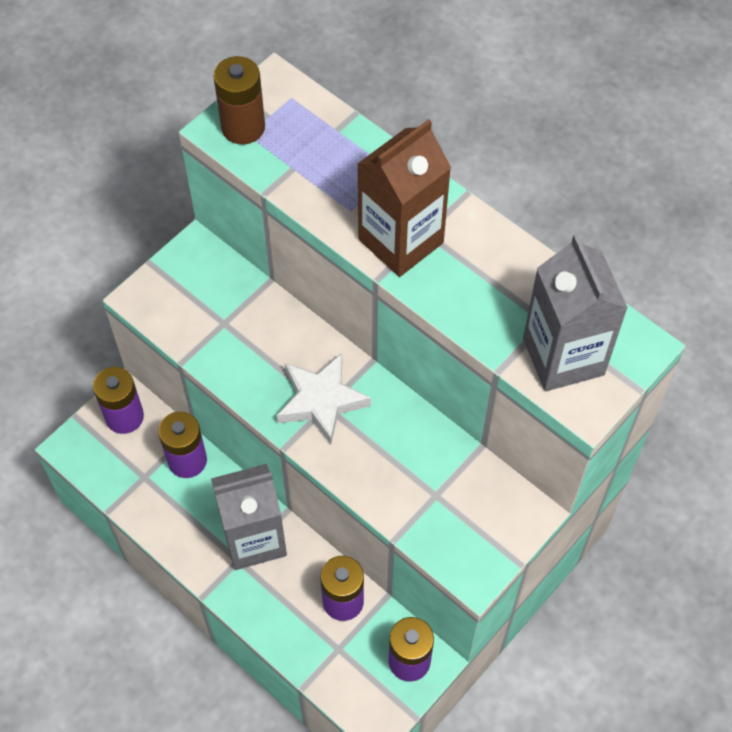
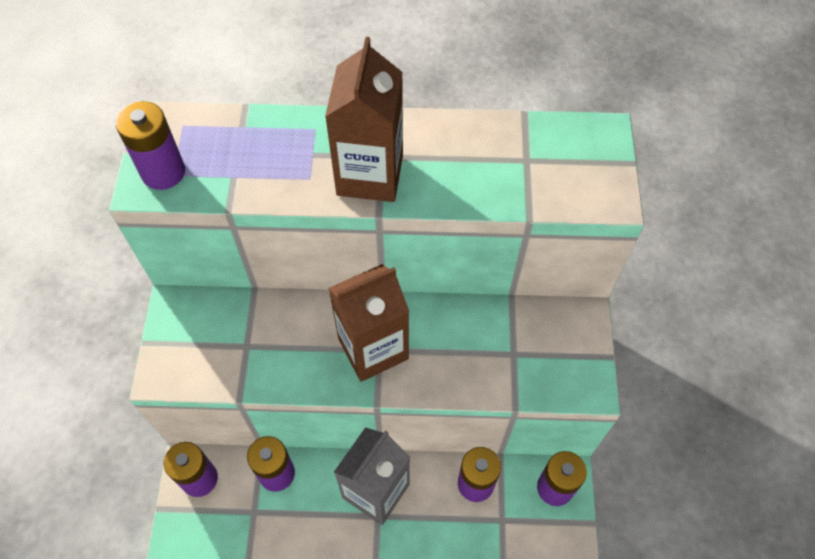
camera: 40 degrees left, 0 degrees up
brown battery [213,56,265,144] -> purple battery [116,101,185,190]
white star [277,353,371,445] -> brown carton [328,264,409,382]
grey carton [523,234,628,391] -> none

